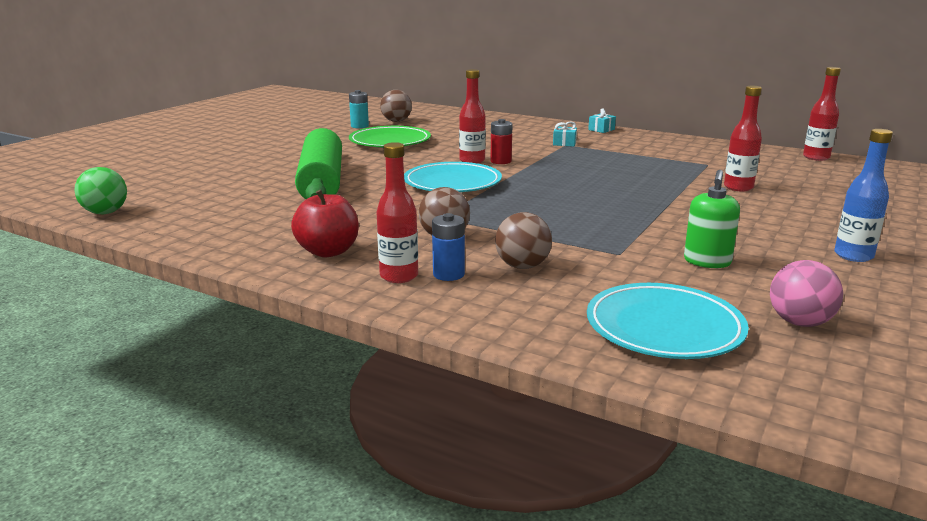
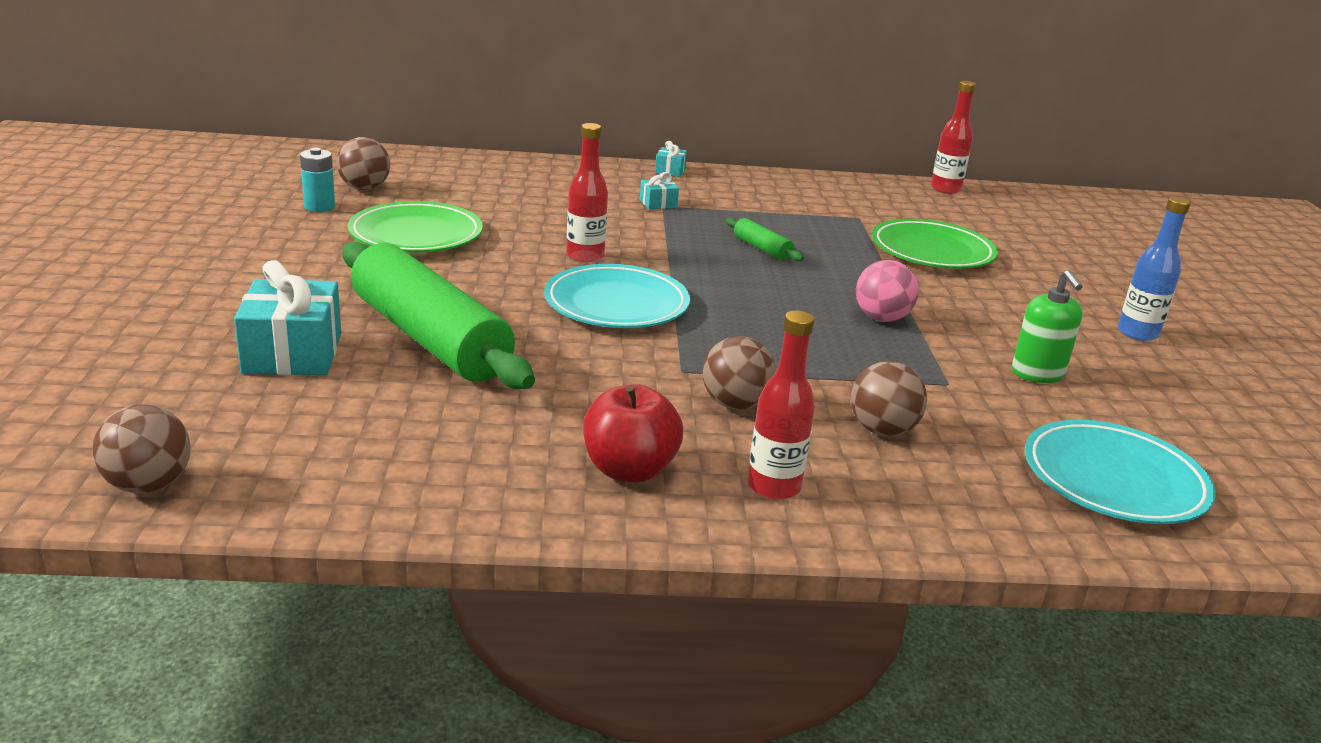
camera: 35 degrees left, 5 degrees up
green ball [74,167,127,214] -> brown ball [92,404,191,493]
blue battery [432,213,465,281] -> none
red battery [490,119,513,164] -> none
red bottle [724,86,762,192] -> green plate [872,219,998,269]
pink ball [770,260,843,327] -> pink ball moved to [856,260,919,322]
none -> turquoise gift [234,260,341,375]
none -> green rolling pin [726,218,804,261]

